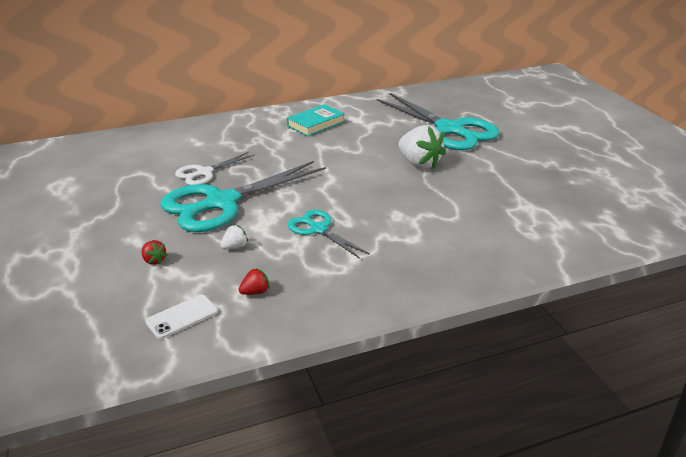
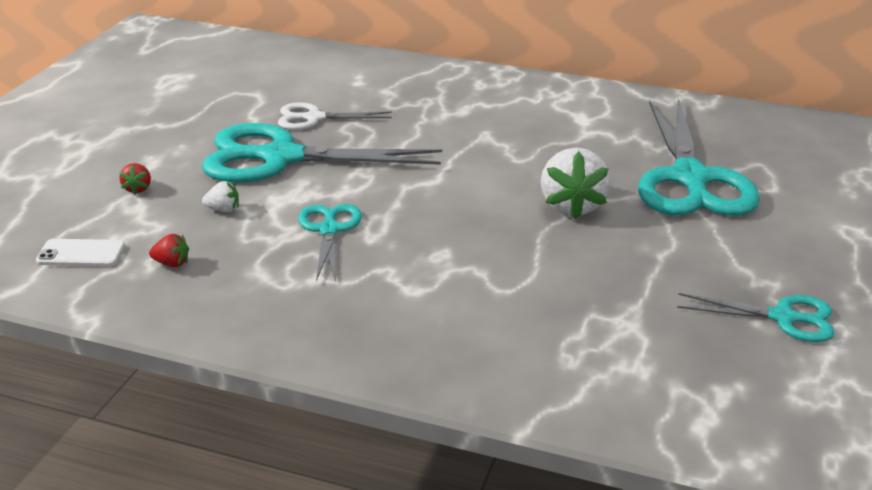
camera: 40 degrees right, 0 degrees up
turquoise book [287,104,345,136] -> none
none -> turquoise scissors [677,293,835,342]

